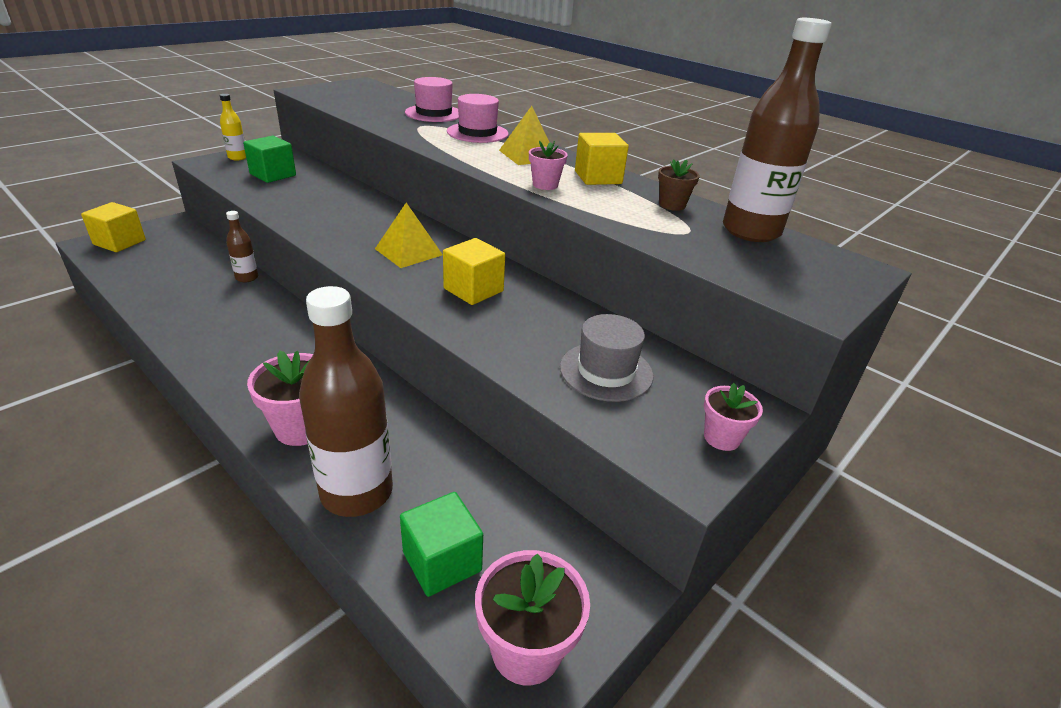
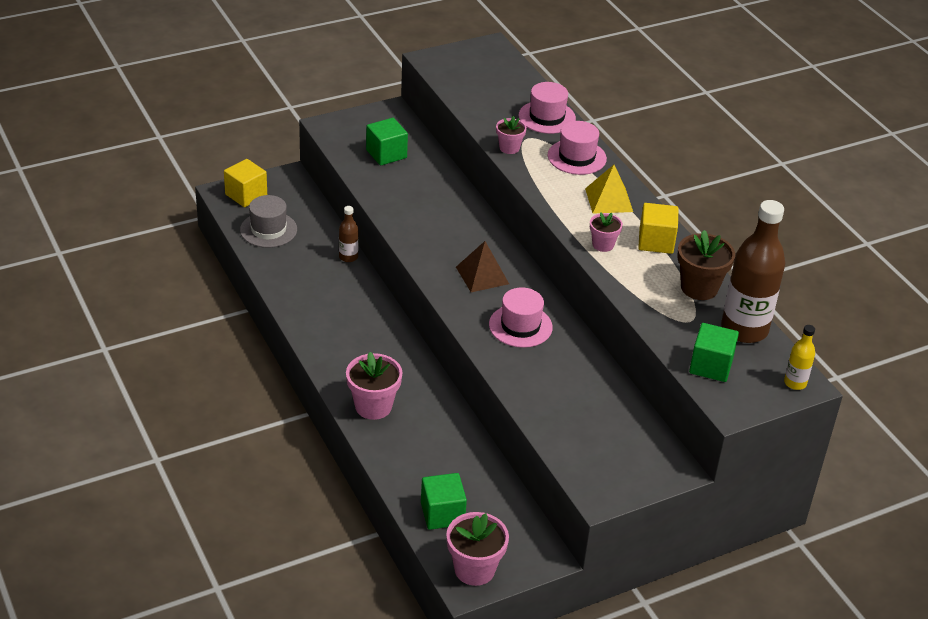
camera: 20 degrees right, 5 degrees up
yellow bottle [220,94,246,160] -> yellow bottle moved to [784,325,815,390]
brown bottle [299,286,393,517] -> none
yellow pyramid [375,203,443,268] -> brown pyramid [456,241,509,292]
yellow cube [443,238,505,305] -> pink hat [489,287,553,348]
grey hat [560,314,653,402] -> grey hat moved to [240,195,297,248]
brown flower pot [658,159,700,211] -> brown flower pot [677,230,735,300], size x1.67
pink flower pot [704,383,763,451] -> pink flower pot moved to [496,116,527,154]
none -> green cube [689,323,739,382]

